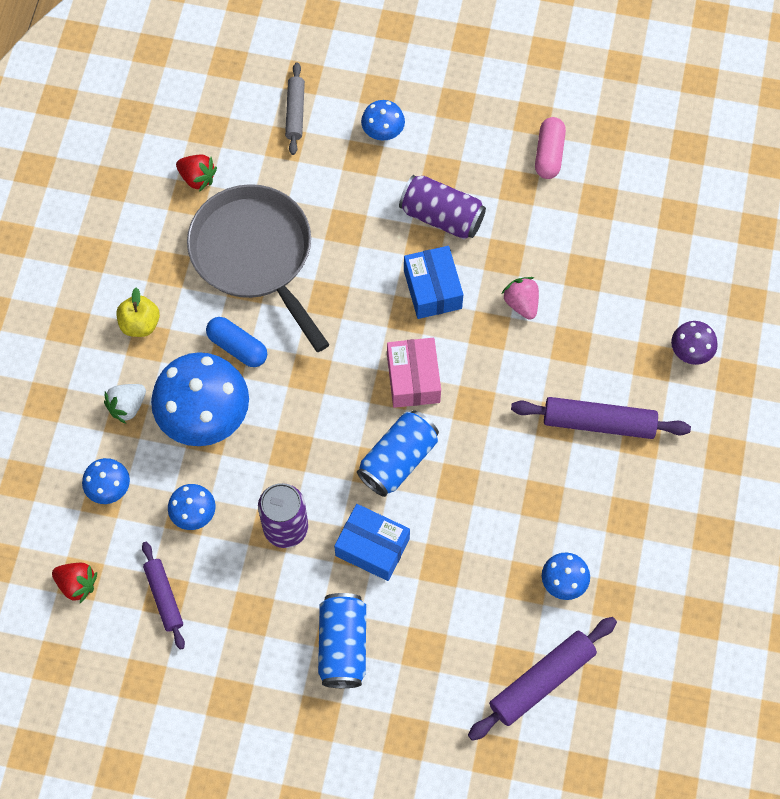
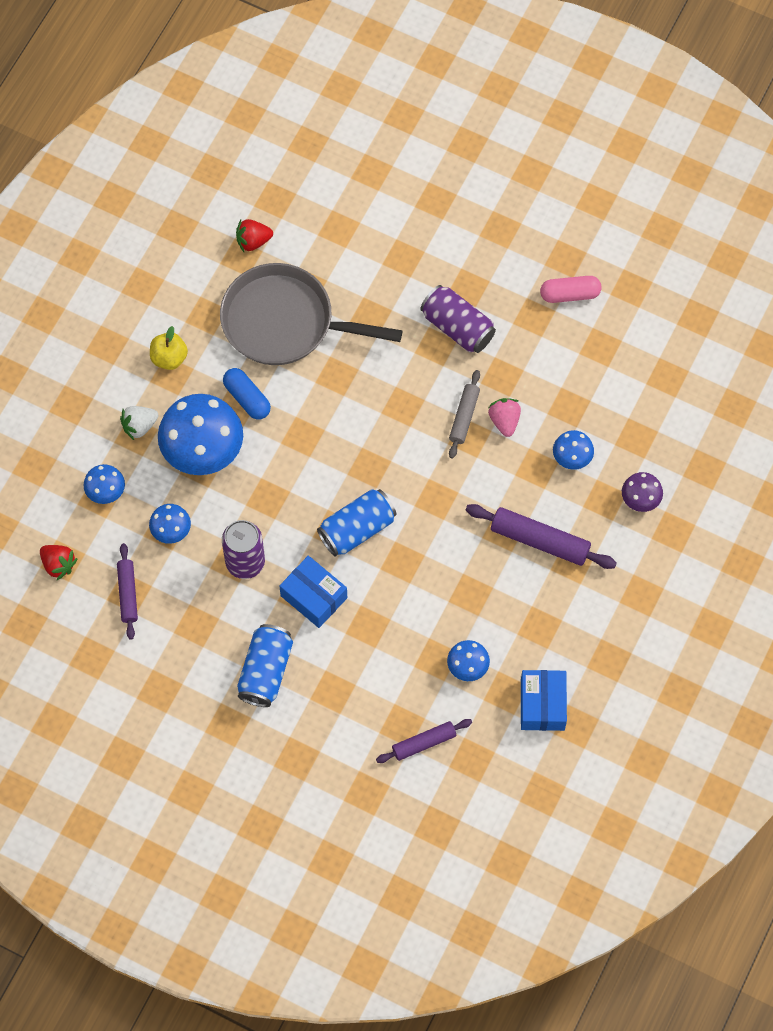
camera: 15 degrees right, 0 degrees up
red strawberry [176,154,217,192] -> red strawberry turned 120 degrees clockwise [236,219,273,252]
grey pan [187,184,329,352] -> grey pan turned 60 degrees counterclockwise [220,263,403,365]
grey rolling pin [285,63,305,155] -> grey rolling pin moved to [449,370,480,459]
blue mushroom [361,100,405,140] -> blue mushroom moved to [553,430,594,470]
pink box [387,338,441,408] -> none
blue box [404,246,463,319] -> blue box moved to [521,670,567,731]
purple rolling pin [468,617,617,741] -> purple rolling pin [376,719,472,763], size x0.63
pink capsule [535,117,566,179] -> pink capsule turned 60 degrees clockwise [540,276,601,303]

